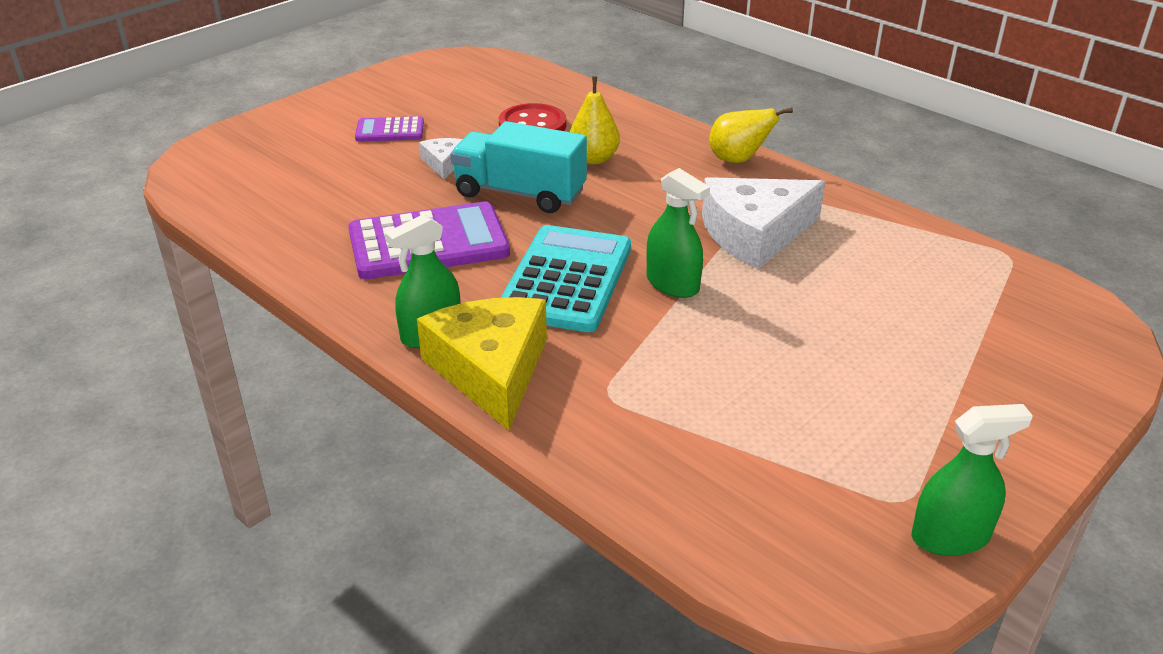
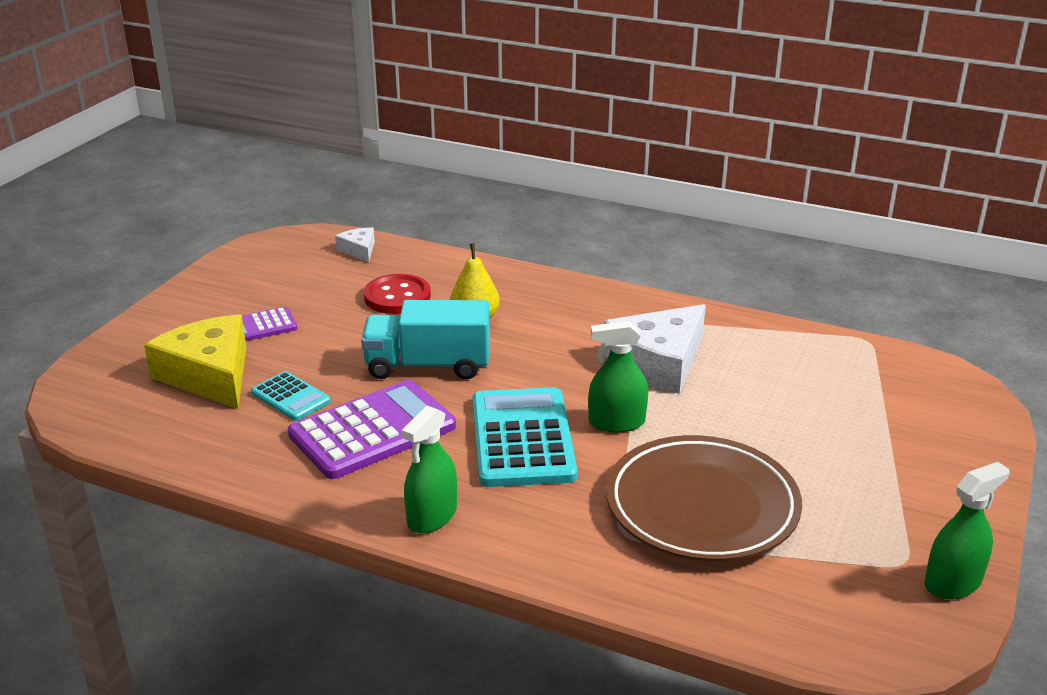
camera: 20 degrees left, 5 degrees down
yellow cheese [417,297,547,430] -> yellow cheese moved to [144,314,246,409]
white cheese [419,138,463,179] -> white cheese moved to [335,227,375,262]
green spray bottle [647,168,710,298] -> green spray bottle turned 150 degrees clockwise [588,321,648,432]
yellow pear [709,107,793,163] -> none
none -> turquoise calculator [251,371,331,421]
none -> brown plate [606,435,802,561]

